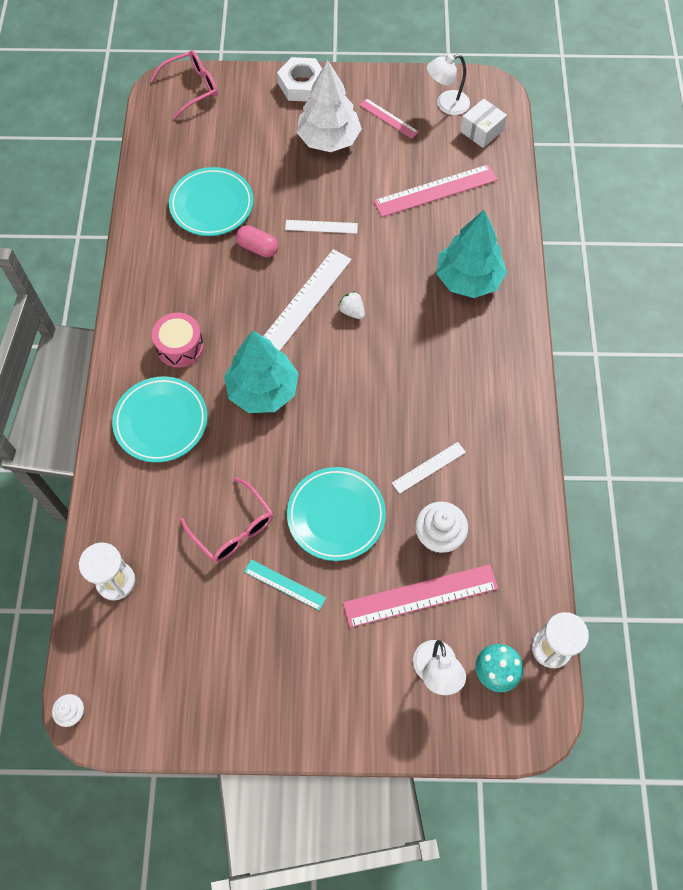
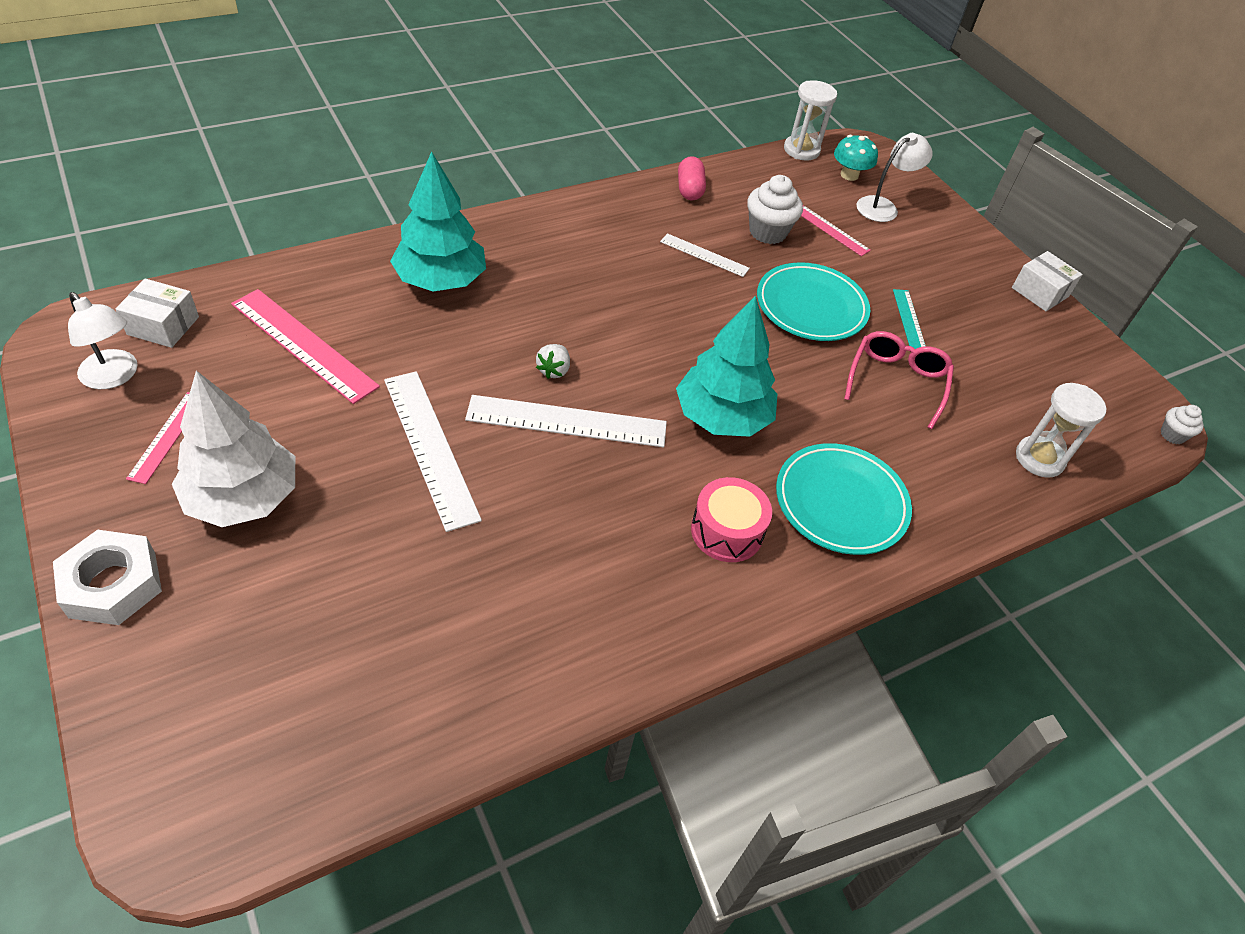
camera: 125 degrees left, 15 degrees down
pink glasses [150,50,218,119] -> none
turquoise plate [169,167,253,236] -> none
pink capsule [236,225,278,257] -> pink capsule moved to [678,156,706,200]
white ruler [285,220,358,234] -> white ruler [384,371,482,532], size x1.78
pink ruler [343,564,498,628] -> pink ruler [801,205,871,256], size x0.56
none -> white box [1012,251,1083,311]

